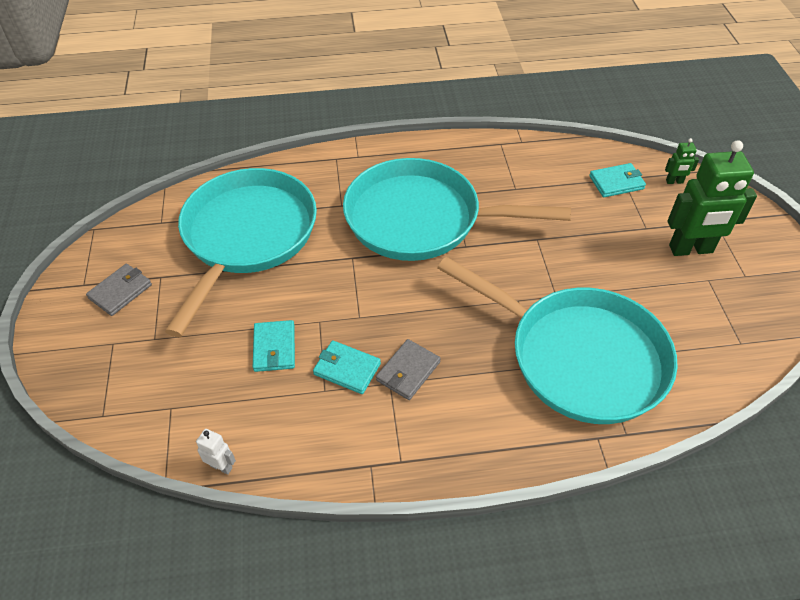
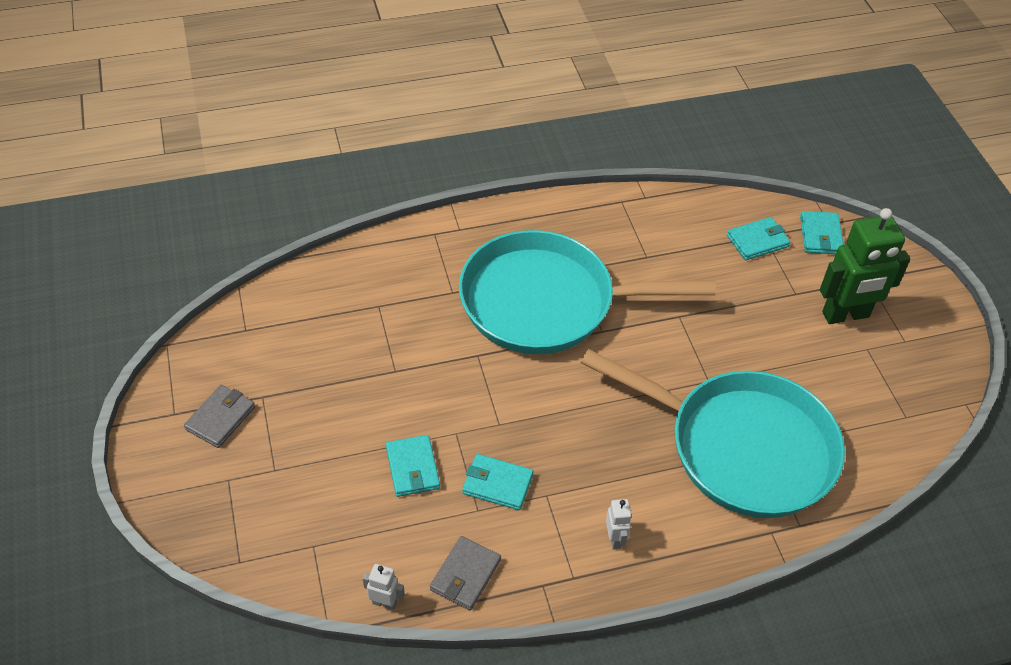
camera: 10 degrees left, 0 degrees up
turquoise pan [165,168,317,337] -> none
grey wallet [376,339,441,400] -> grey wallet moved to [430,536,501,610]
green robot [665,138,699,184] -> turquoise wallet [800,211,844,254]
none -> white robot [606,499,632,549]

